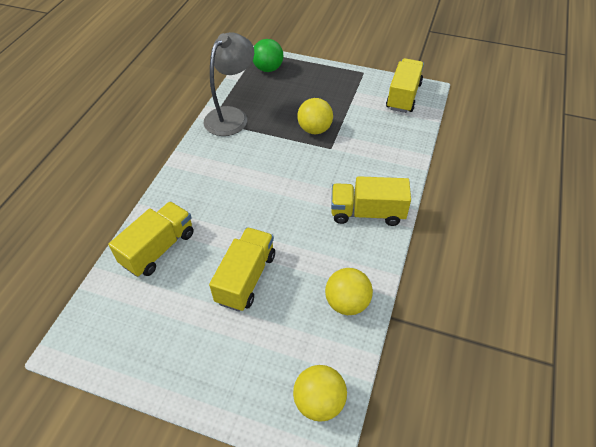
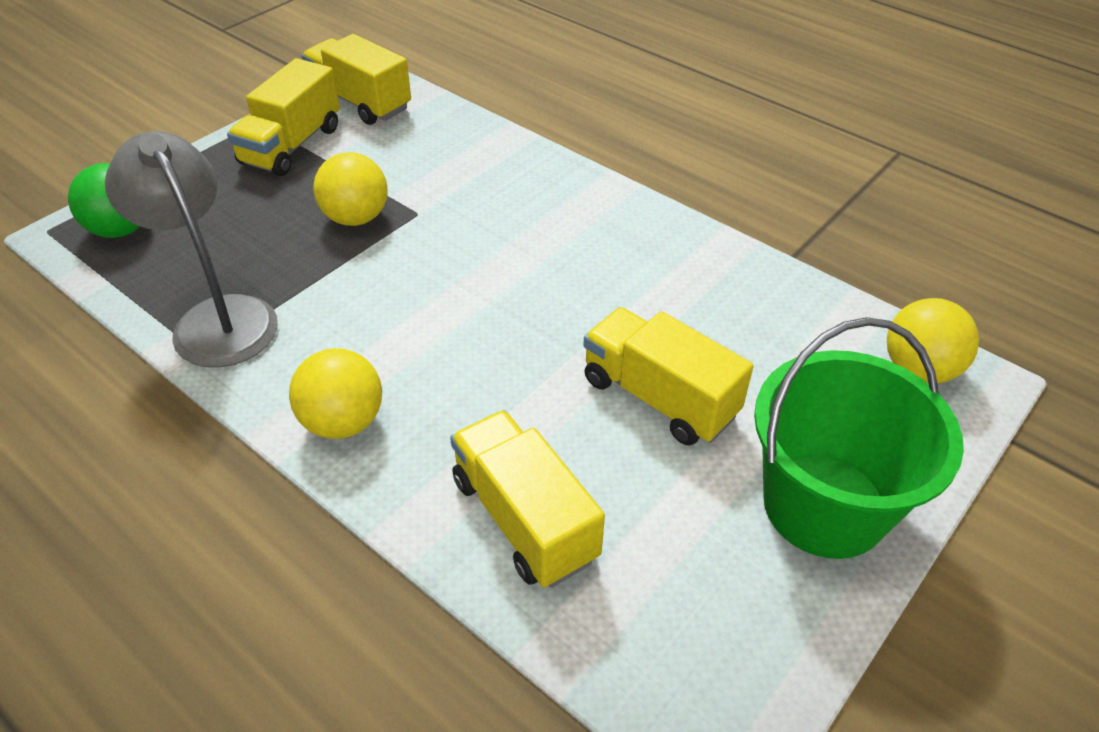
camera: 70 degrees left, 5 degrees down
yellow ball [325,268,373,315] -> yellow ball moved to [289,348,382,439]
yellow truck [331,176,411,226] -> yellow truck moved to [227,58,340,176]
none -> green bucket [754,317,964,559]

